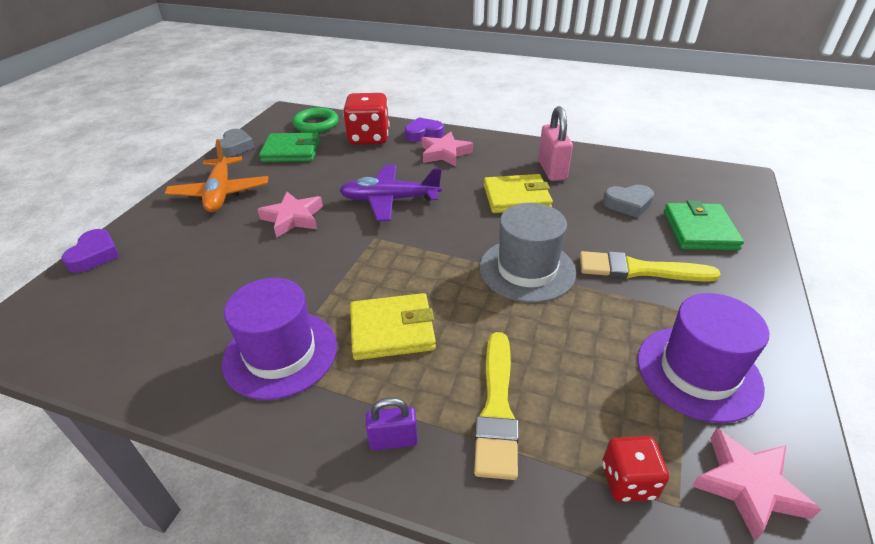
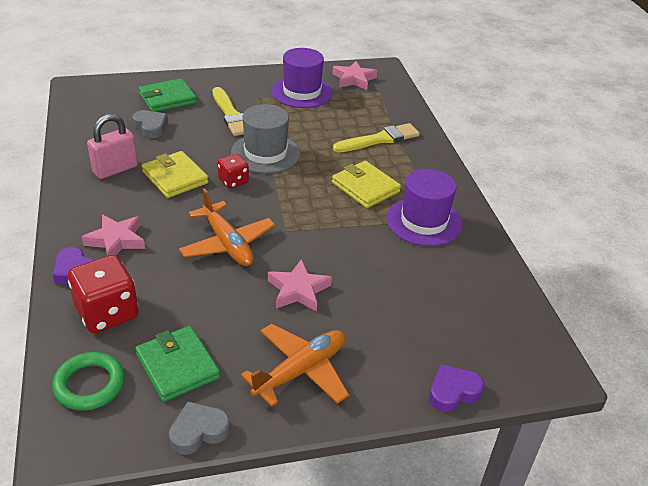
camera: 125 degrees left, 0 degrees up
purple plane [339,165,442,221] -> orange plane [179,188,275,266]
purple padlock [366,398,418,450] -> none
red dice [602,436,669,502] -> red dice moved to [218,154,249,189]

